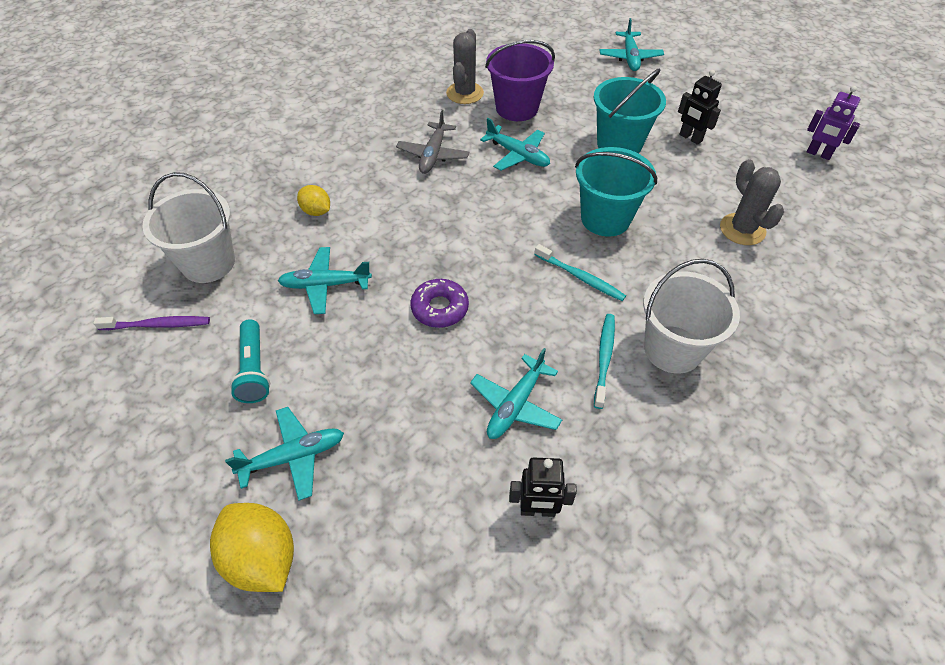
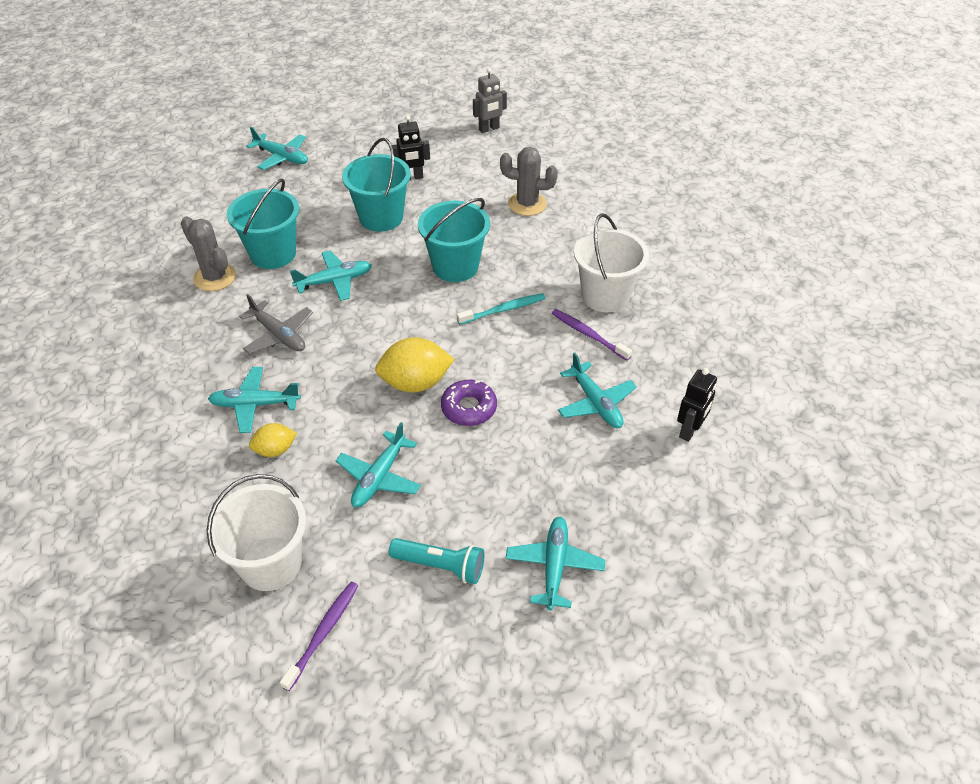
camera: 60 degrees left, 5 degrees down
yellow lemon [210,503,294,592] -> yellow lemon moved to [375,337,454,393]
purple bucket [485,40,555,121] -> turquoise bucket [227,179,299,269]
turquoise toothbrush [594,314,615,409] -> purple toothbrush [552,309,632,360]
purple robot [807,86,860,160] -> grey robot [473,68,507,133]
none -> turquoise plane [208,367,301,433]

